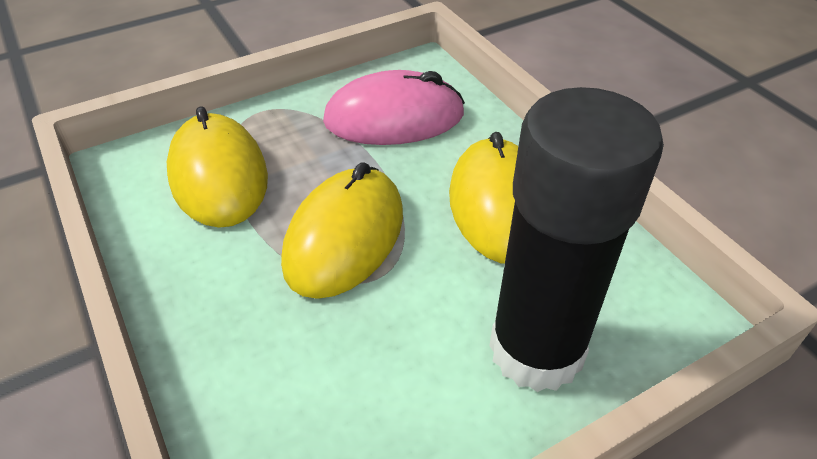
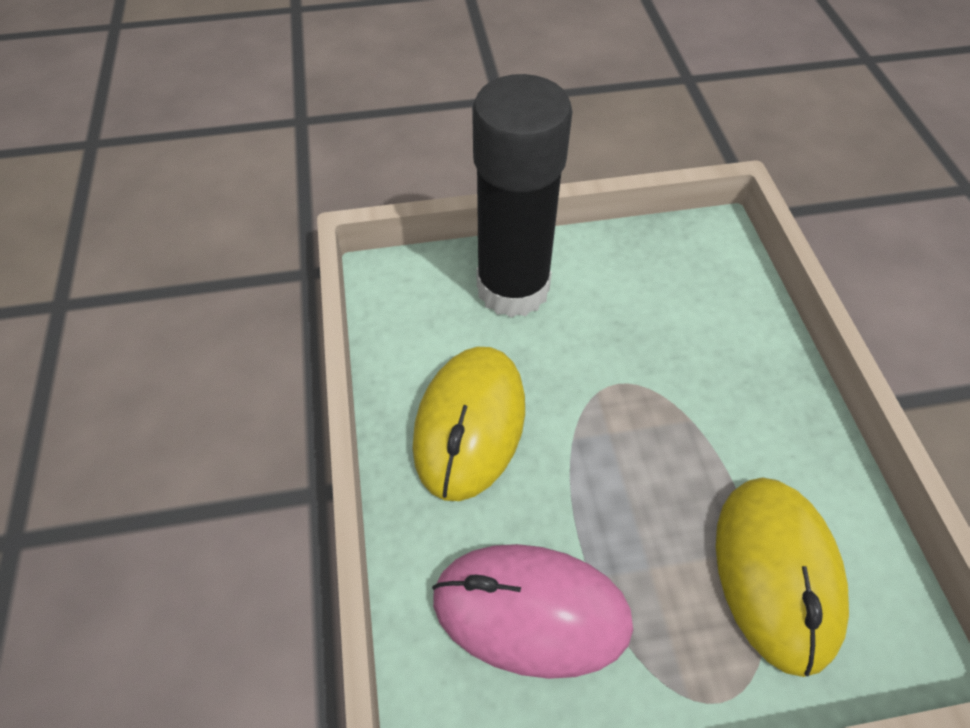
camera: 160 degrees left, 10 degrees up
yellow mouse [281,162,403,299] -> none

